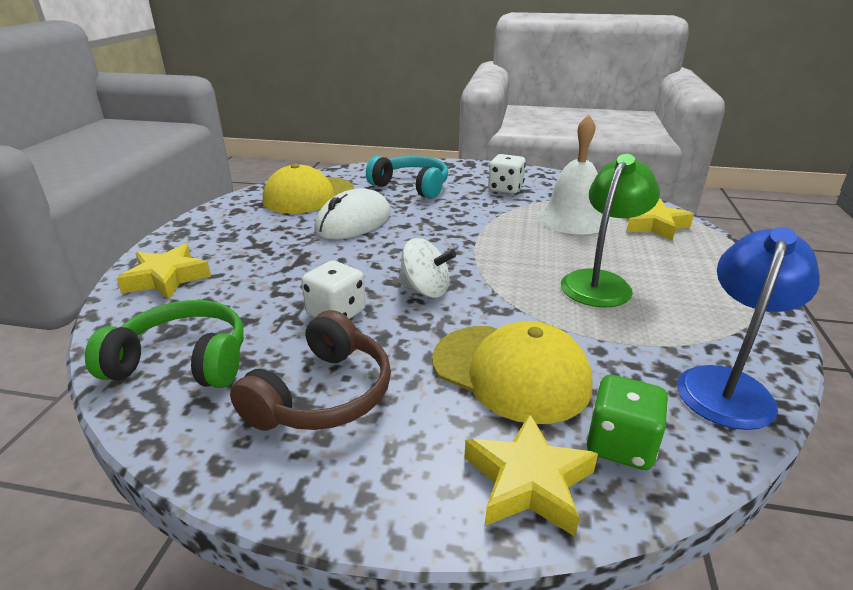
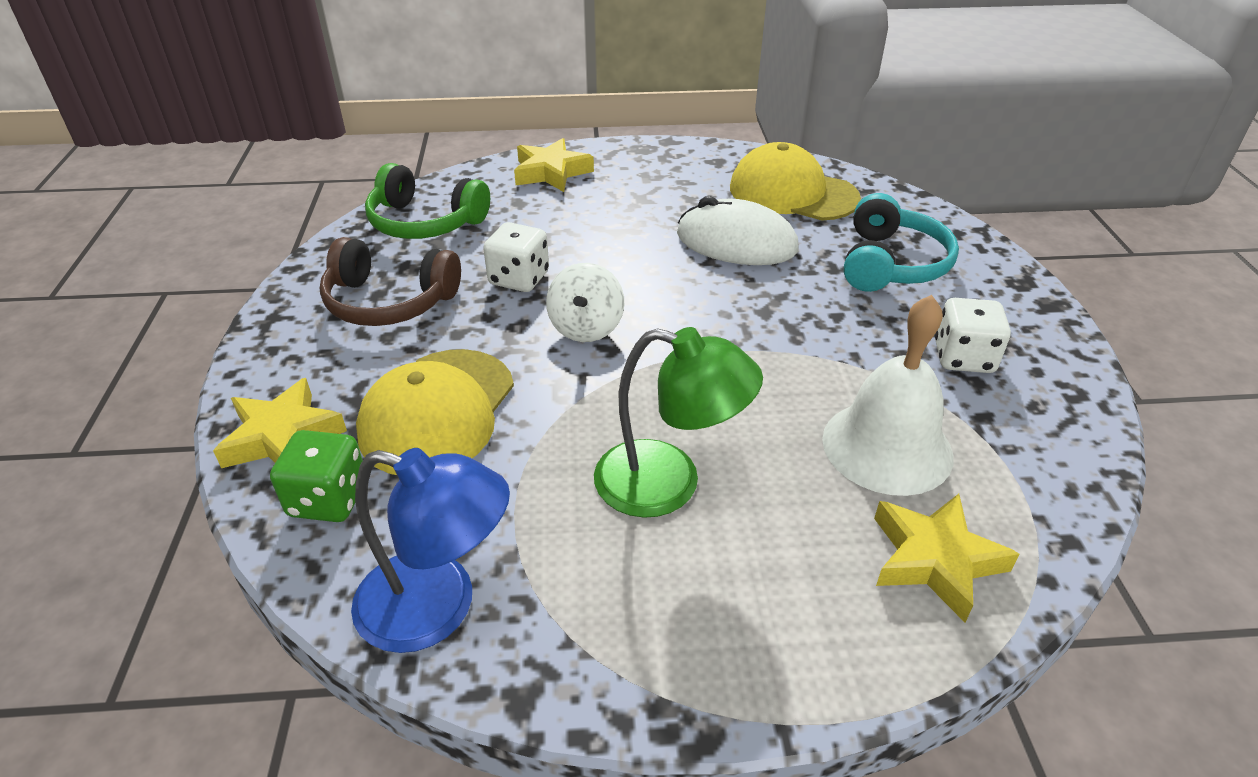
camera: 75 degrees right, 10 degrees up
green headphones [85,300,244,388] -> green headphones turned 120 degrees clockwise [365,163,490,239]

